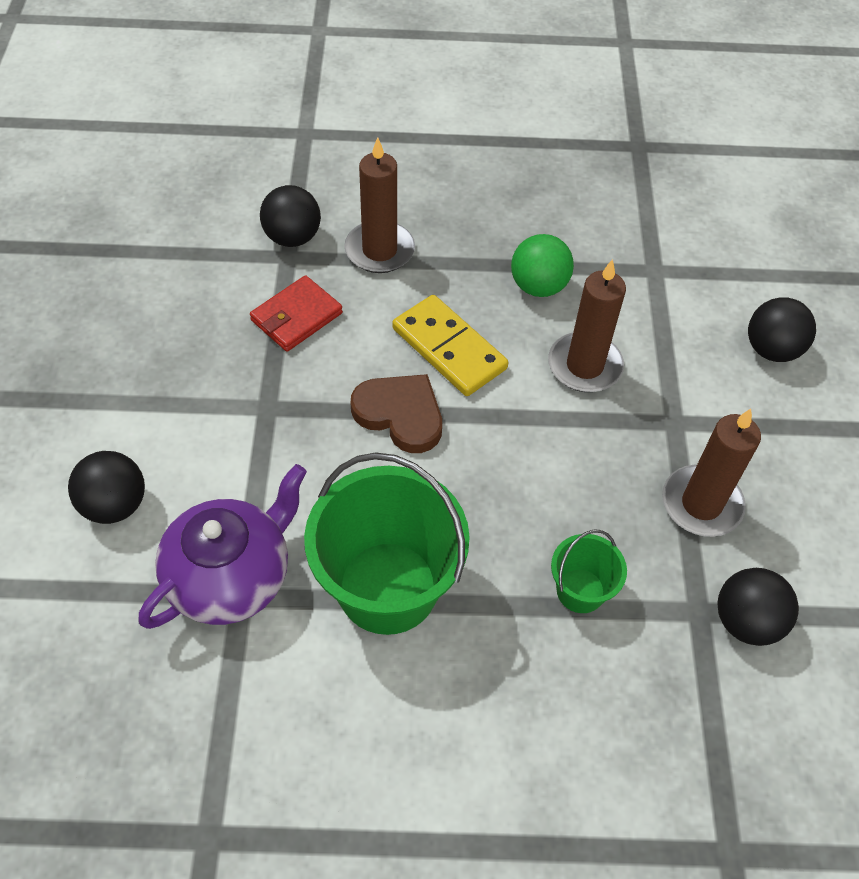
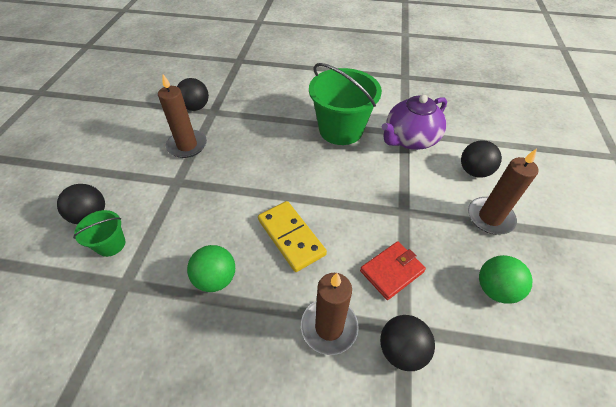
camera: 170 degrees left, 5 degrees down
brown heart [351,374,442,453] -> none
brown candle [548,259,626,392] -> brown candle moved to [468,149,539,235]
green bucket [551,530,627,613] -> green bucket moved to [73,210,125,257]
none -> green ball [479,255,533,304]

